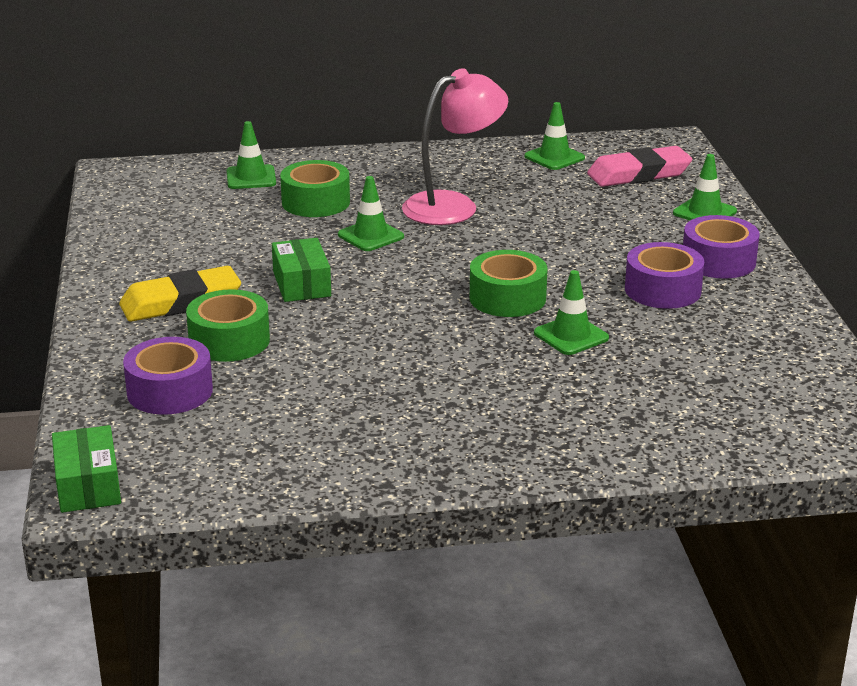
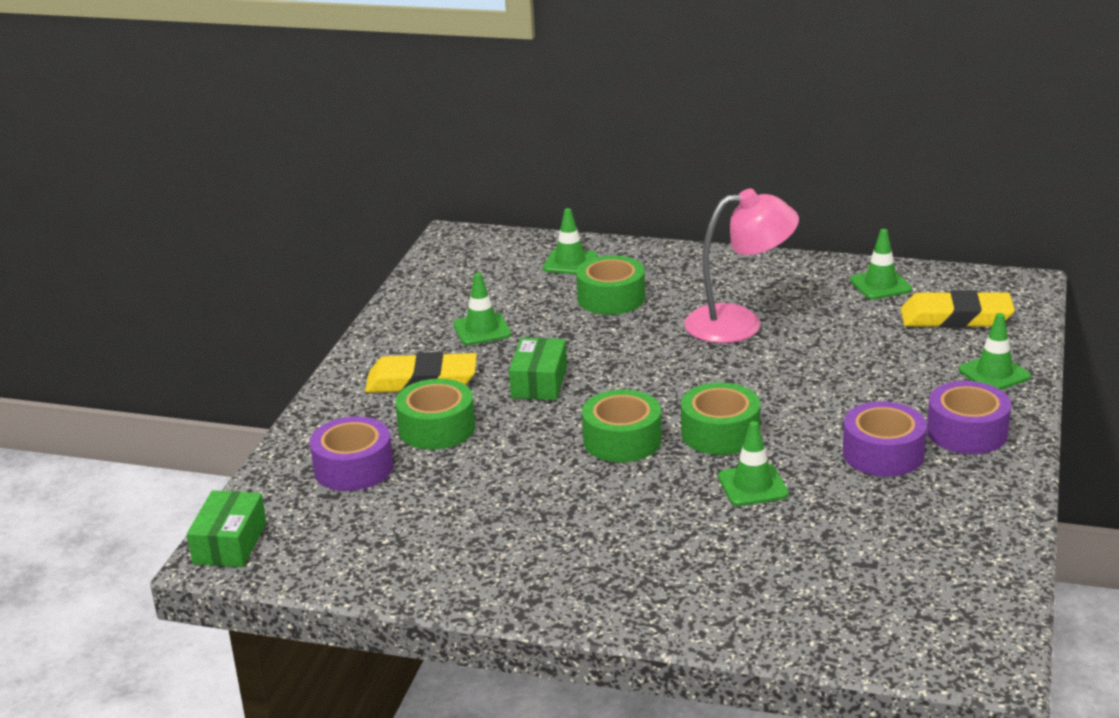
camera: 25 degrees right, 0 degrees up
green traffic cone [338,176,404,251] -> green traffic cone moved to [453,273,511,345]
pink eraser [587,146,692,187] -> yellow eraser [901,290,1015,328]
none -> green tape [582,389,662,462]

